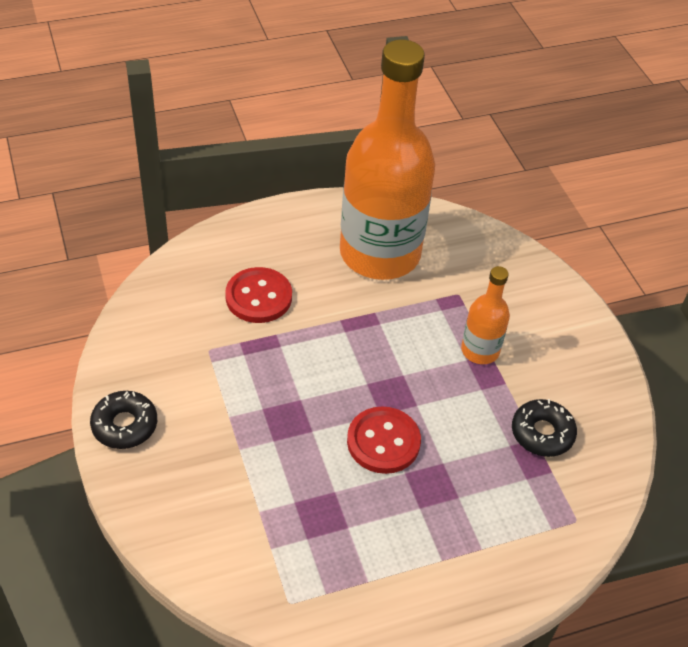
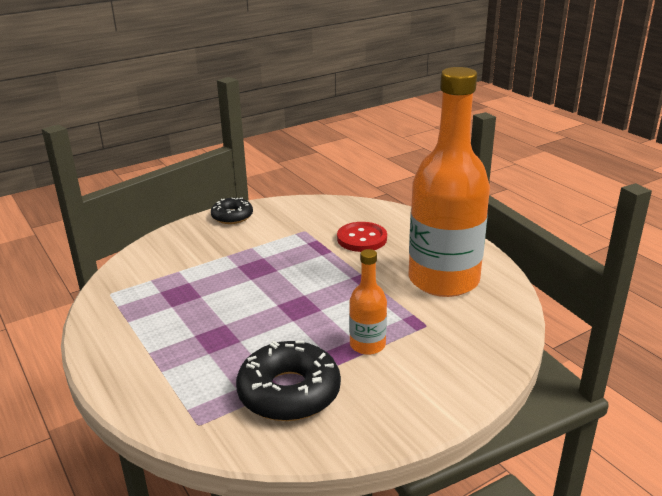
camera: 80 degrees right, 20 degrees down
red button [347,406,421,474] -> none
black donut [512,399,577,457] -> black donut [236,341,341,421], size x1.68

